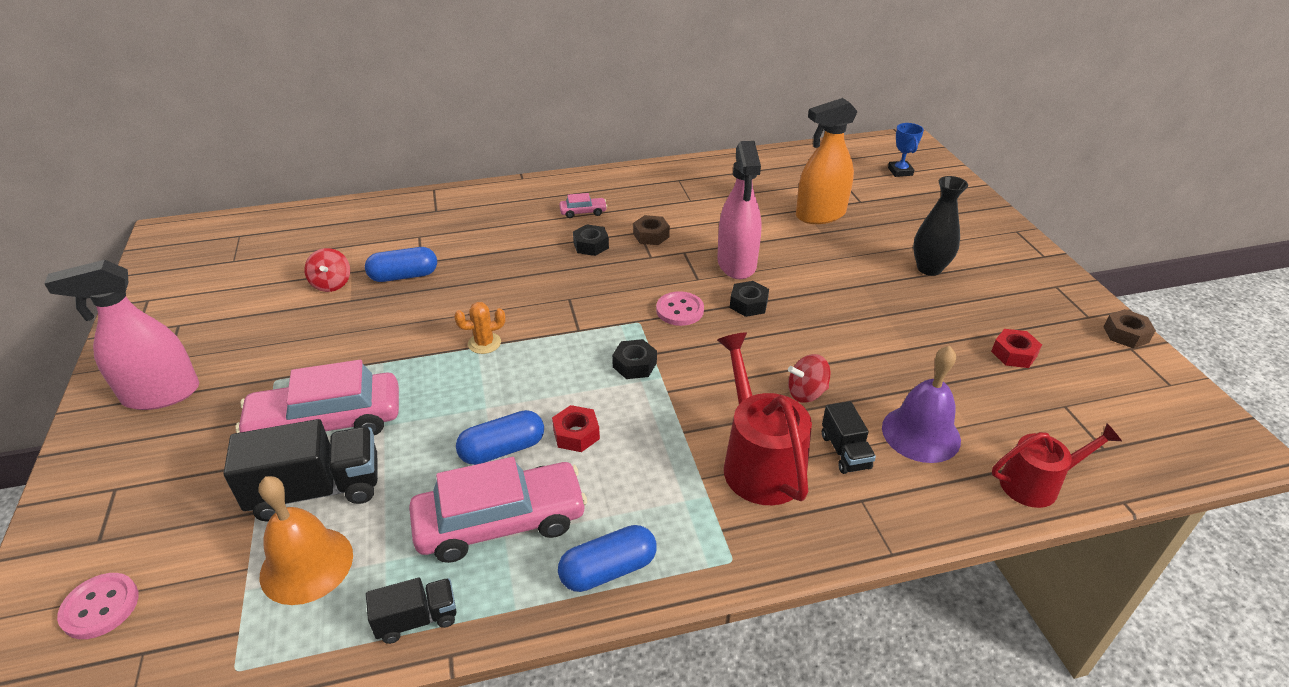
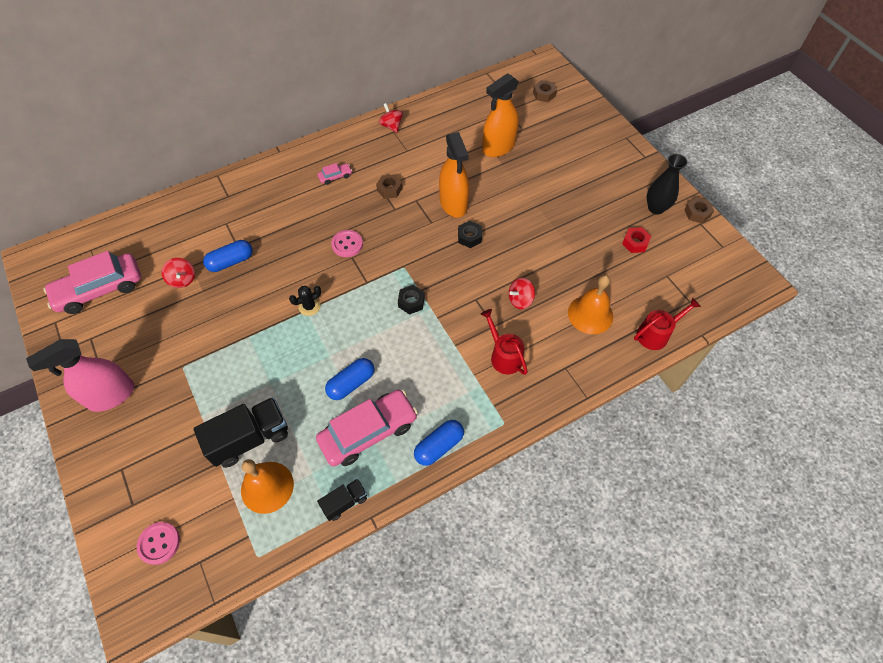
camera: 15 degrees left, 20 degrees up
pink car [236,360,399,435] -> pink car moved to [43,251,141,314]
orange cactus [454,302,505,354] -> black cactus [289,286,321,316]
red nut [552,405,600,452] -> none
black nut [573,224,609,256] -> none
pink button [656,291,704,326] -> pink button moved to [331,230,363,257]
pink spray bottle [717,141,762,279] -> orange spray bottle [439,132,469,218]
red watering can [717,332,812,505] -> red watering can [481,309,528,375], size x0.66
black truck [822,401,876,474] -> none
purple bell [882,346,961,463] -> orange bell [568,275,613,334]
blue trophy [888,123,924,177] -> brown nut [533,80,557,102]
black vase [913,176,968,276] -> black vase moved to [647,154,688,215]
none -> red spinning top [379,103,403,133]

